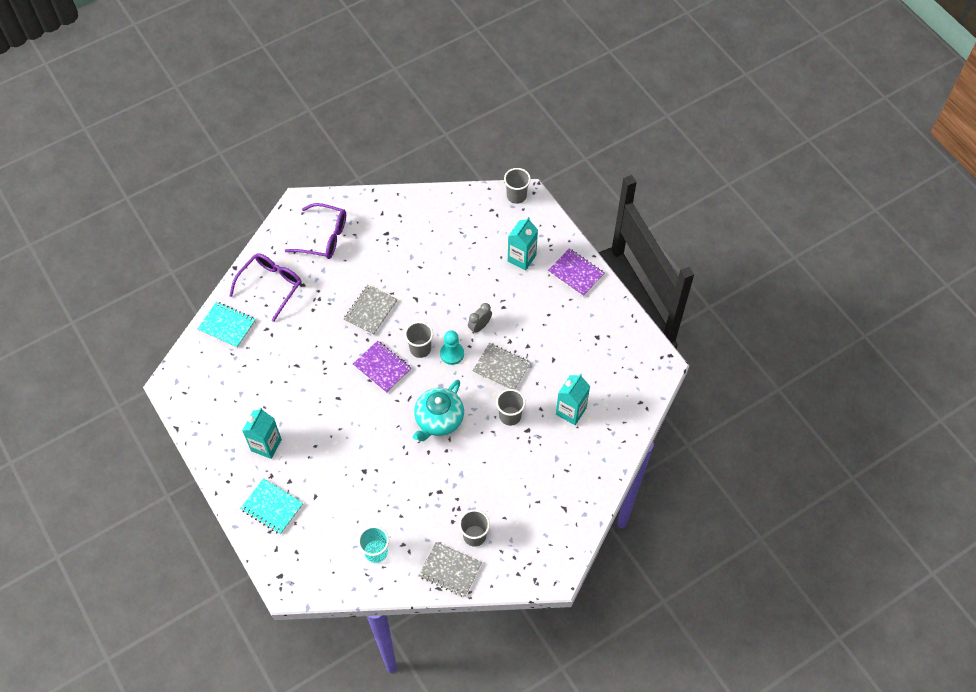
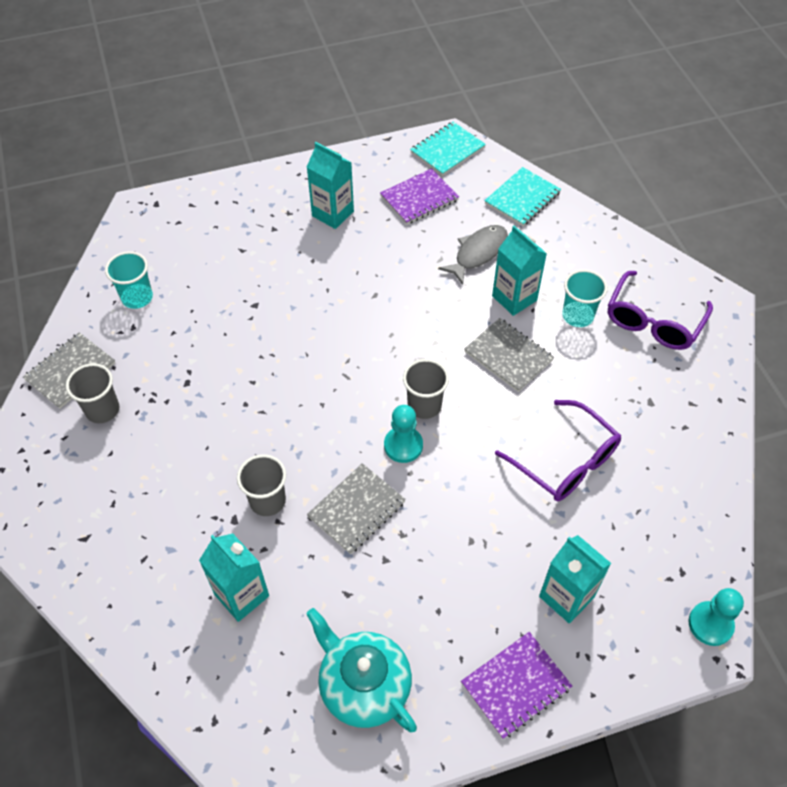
camera: 105 degrees right, 5 degrees down
purple glasses [229,253,302,322] -> purple glasses moved to [495,400,621,501]
turquoise notebook [240,478,303,535] -> turquoise notebook moved to [410,122,486,176]
purple notebook [353,340,411,393] -> purple notebook moved to [380,168,459,225]
turquoise teapot [413,380,464,441] -> turquoise teapot moved to [306,608,417,733]
grey clock [468,303,492,334] -> none
grey cup [504,168,531,204] -> turquoise pawn [688,588,744,646]
none -> grey fish [438,225,508,285]
none -> turquoise carton [492,226,547,316]
none -> turquoise cup [562,269,608,327]

